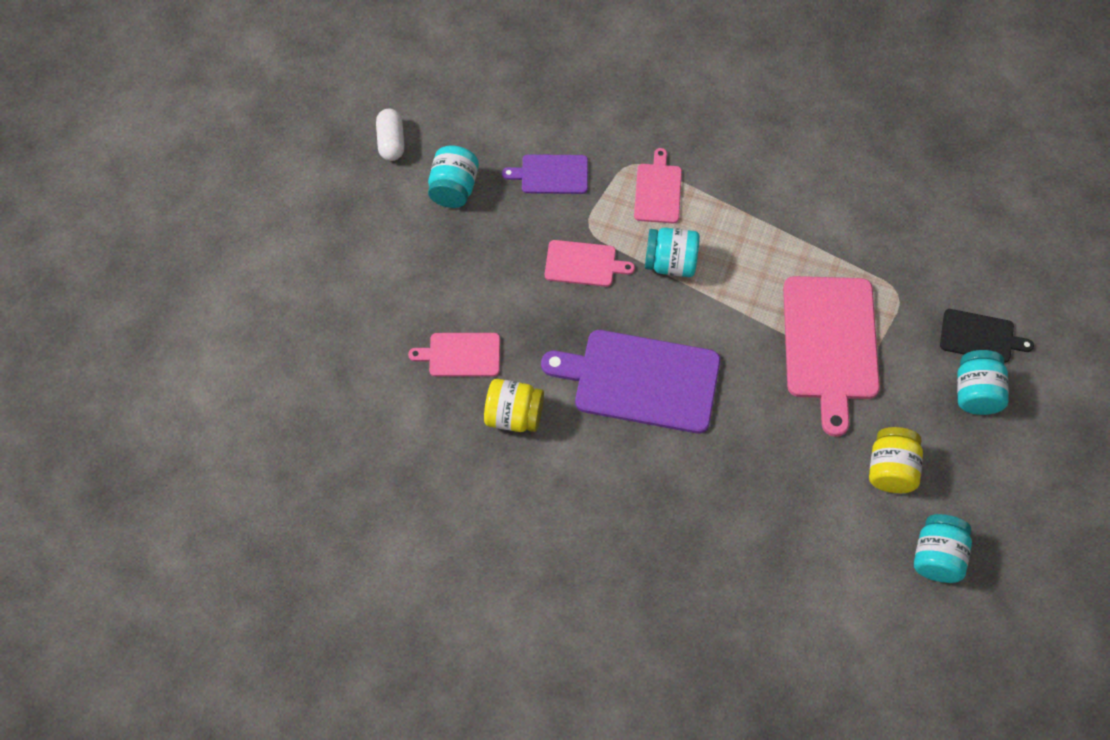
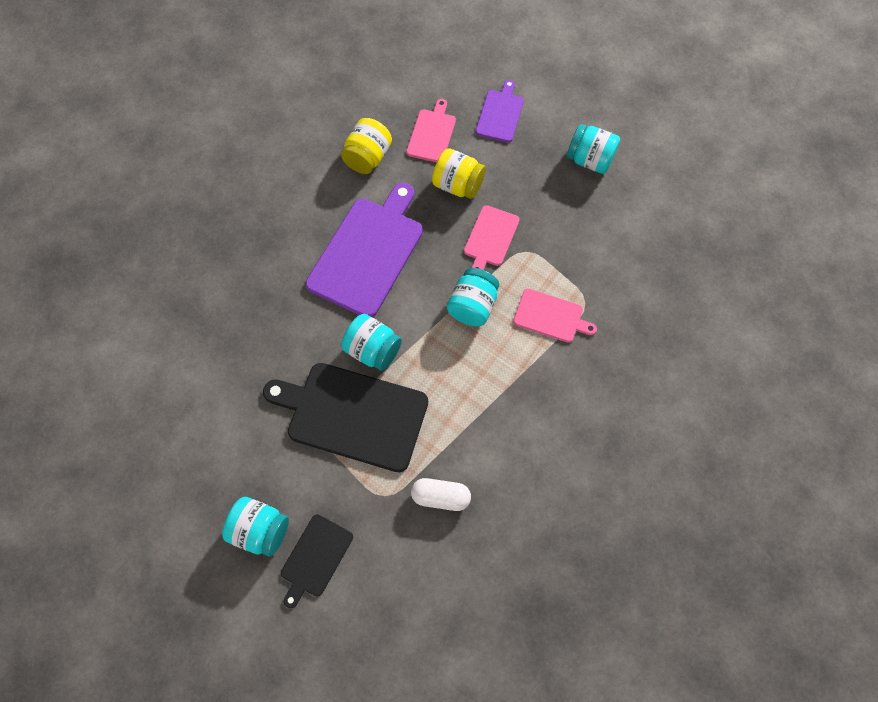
camera: 105 degrees right, 5 degrees up
white capsule [376,109,404,161] -> white capsule moved to [411,478,471,511]
purple cutting board [502,154,588,194] -> purple cutting board moved to [476,80,524,143]
pink cutting board [783,276,880,437] -> black cutting board [263,363,428,473]
yellow jar [869,427,923,493] -> yellow jar moved to [432,148,486,199]
turquoise jar [914,514,972,583] -> turquoise jar moved to [341,314,402,371]

